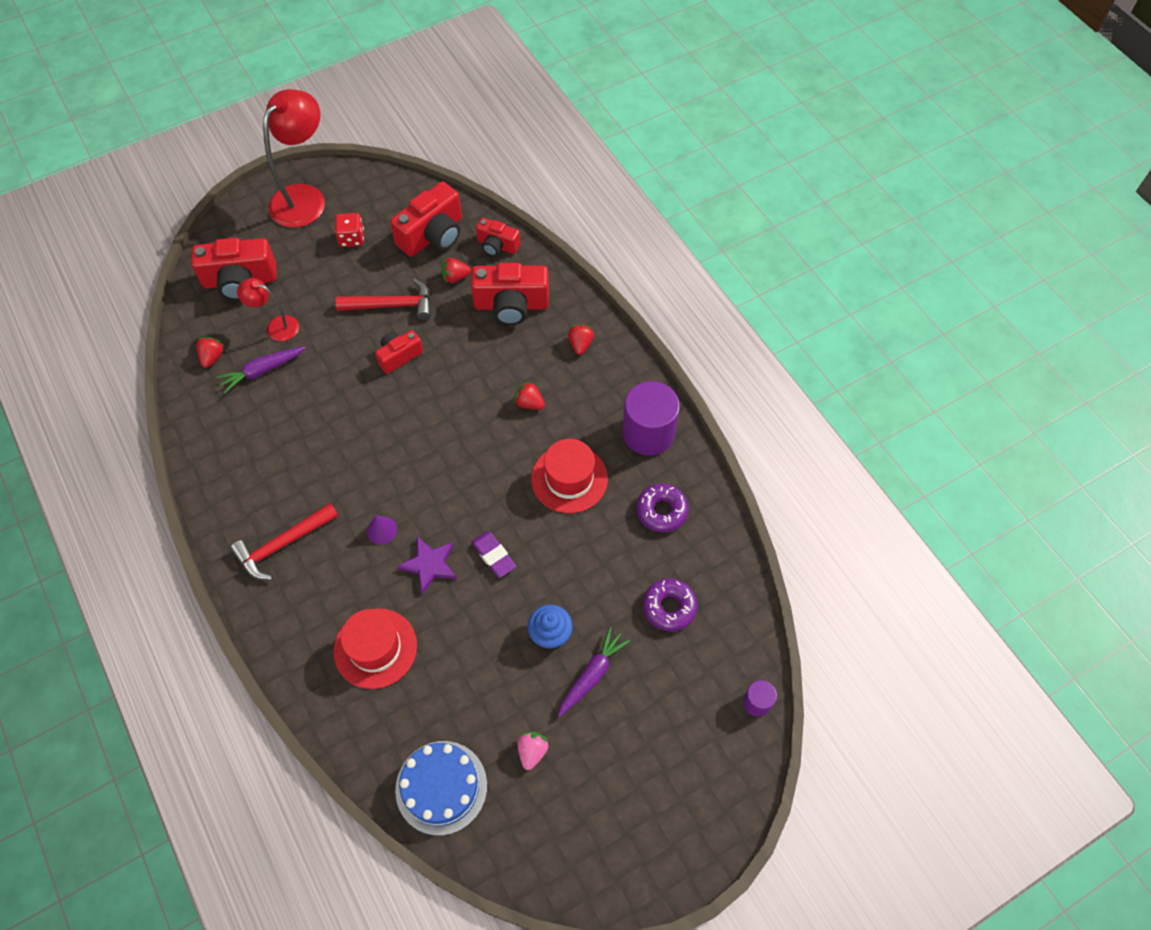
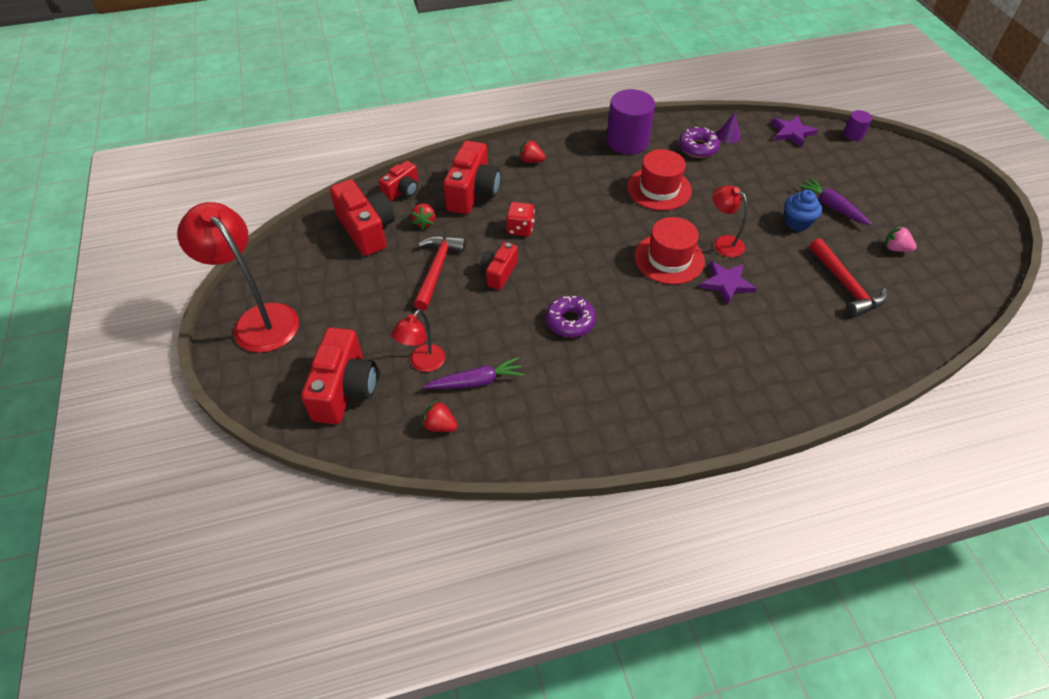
camera: 75 degrees left, 10 degrees down
purple carrot [216,346,305,393] -> purple carrot turned 90 degrees counterclockwise [423,357,524,389]
red hammer [230,503,338,580] -> red hammer moved to [810,238,887,317]
red hat [333,608,417,689] -> red hat moved to [635,217,705,285]
red dice [335,213,364,247] -> red dice moved to [506,202,535,236]
purple cone [367,515,397,545] -> purple cone moved to [717,113,740,143]
red camera [375,330,423,374] -> red camera turned 45 degrees clockwise [480,242,518,290]
blue cake [395,741,487,836] -> none
purple eraser [471,531,516,578] -> red lamp [713,185,748,257]
red strawberry [514,381,545,410] -> none
purple donut [643,578,698,632] -> purple donut moved to [546,296,596,337]
none -> purple star [771,115,818,147]

